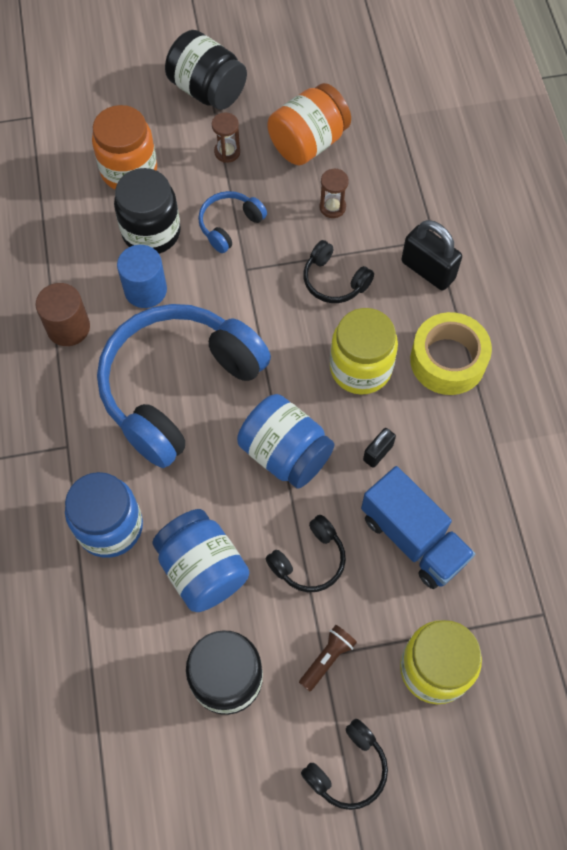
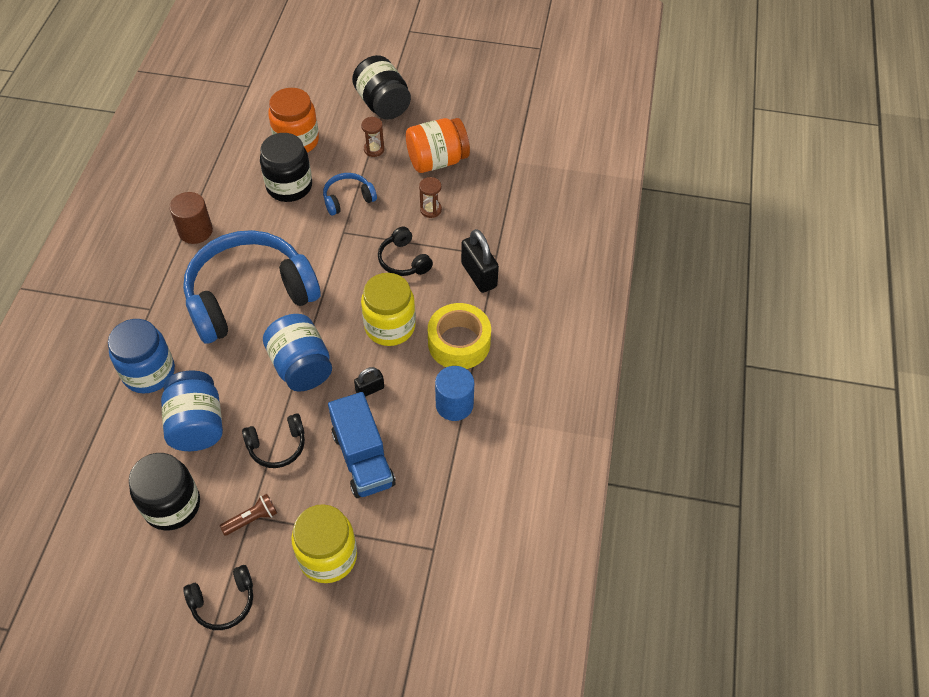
camera: 20 degrees right, 10 degrees down
blue cylinder [117,245,167,308] -> blue cylinder moved to [435,366,474,421]

